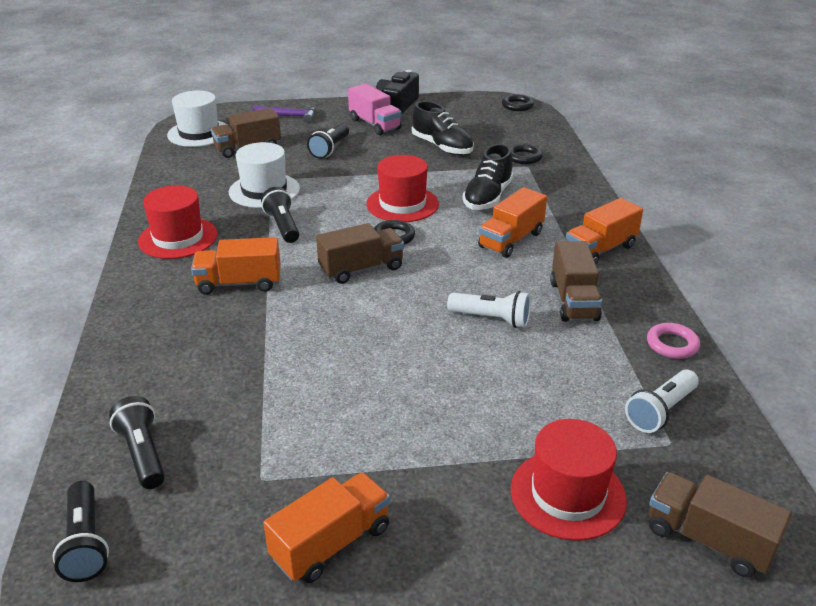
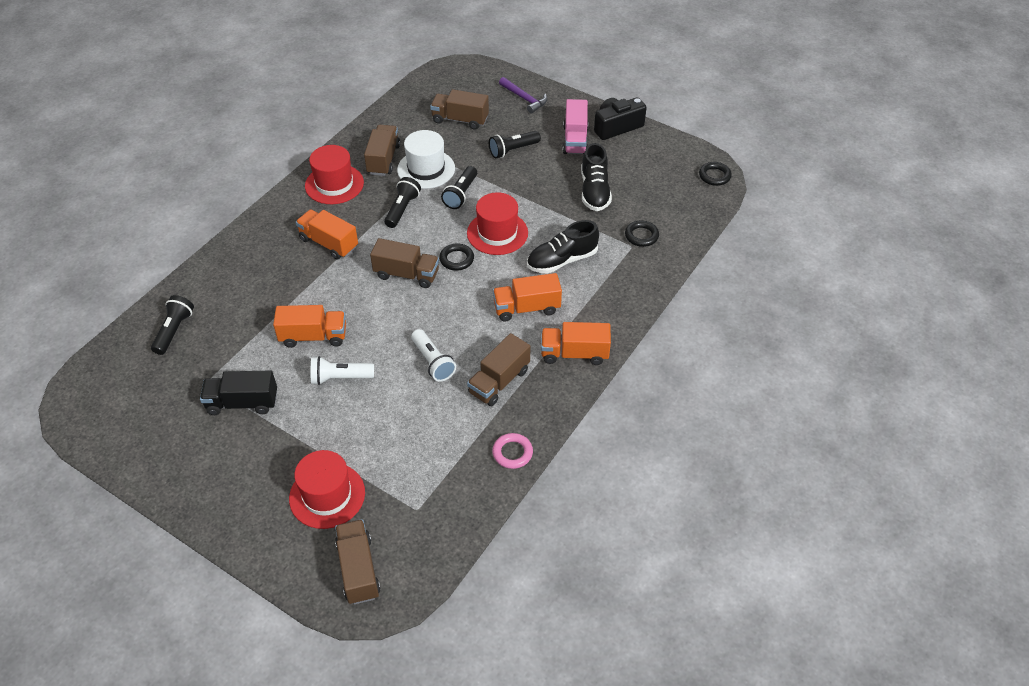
camera: 40 degrees right, 15 degrees up
black flashlight [53,481,109,582] -> black flashlight moved to [441,166,477,209]
white hat [167,91,227,147] -> none
orange truck [263,472,390,583] -> orange truck moved to [273,305,346,348]
white flashlight [625,369,699,433] -> white flashlight moved to [311,356,374,385]
none -> black truck [200,371,277,415]
none -> brown truck [364,125,400,176]

